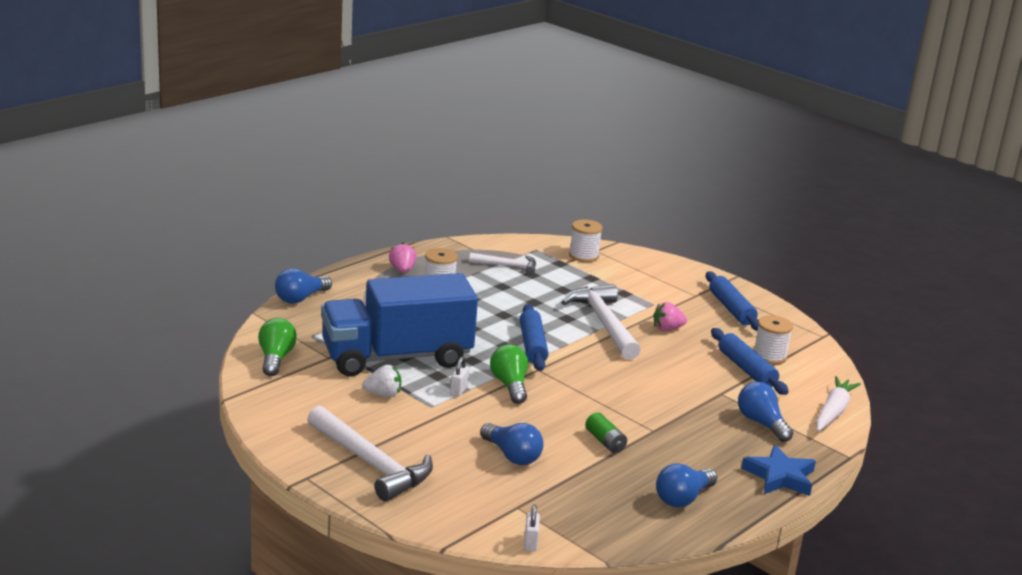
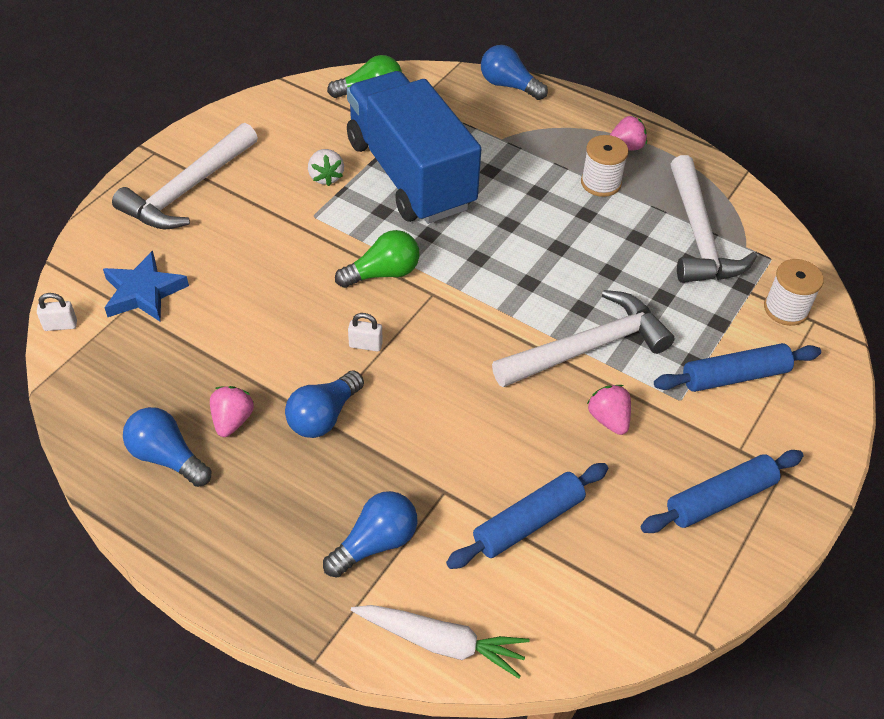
camera: 80 degrees right, 25 degrees up
white padlock [450,357,470,397] -> white padlock moved to [348,313,383,351]
white hammer [469,253,536,275] -> white hammer [670,155,757,283], size x1.79
blue light bulb [480,423,544,465] -> blue light bulb moved to [285,371,364,438]
blue rolling pin [520,304,549,371] -> blue rolling pin moved to [654,343,821,392]
green battery [585,412,627,453] -> none
blue star [741,445,816,496] -> blue star moved to [103,251,189,322]
white spool [754,315,793,365] -> none
none -> pink strawberry [210,386,254,437]

